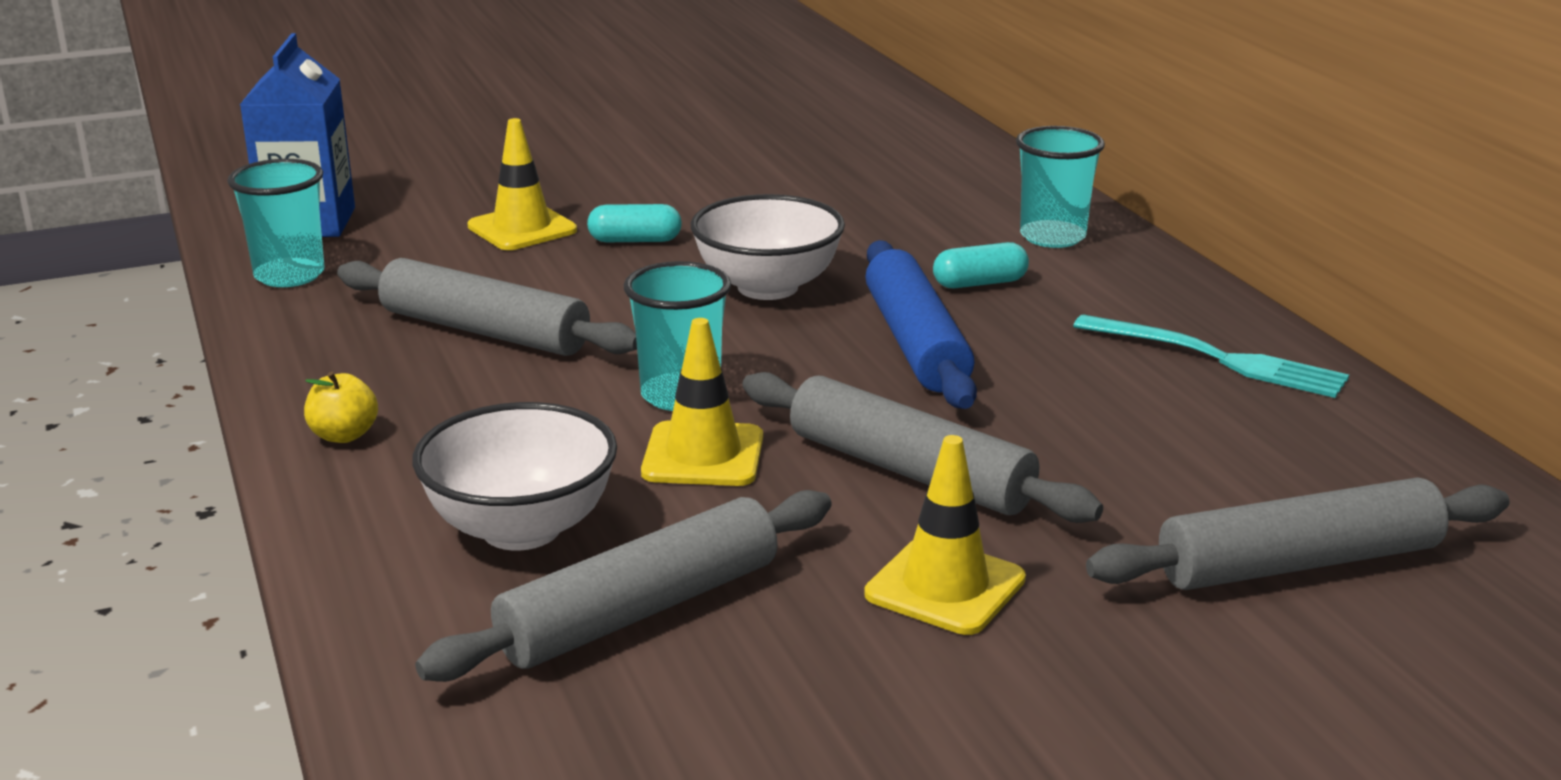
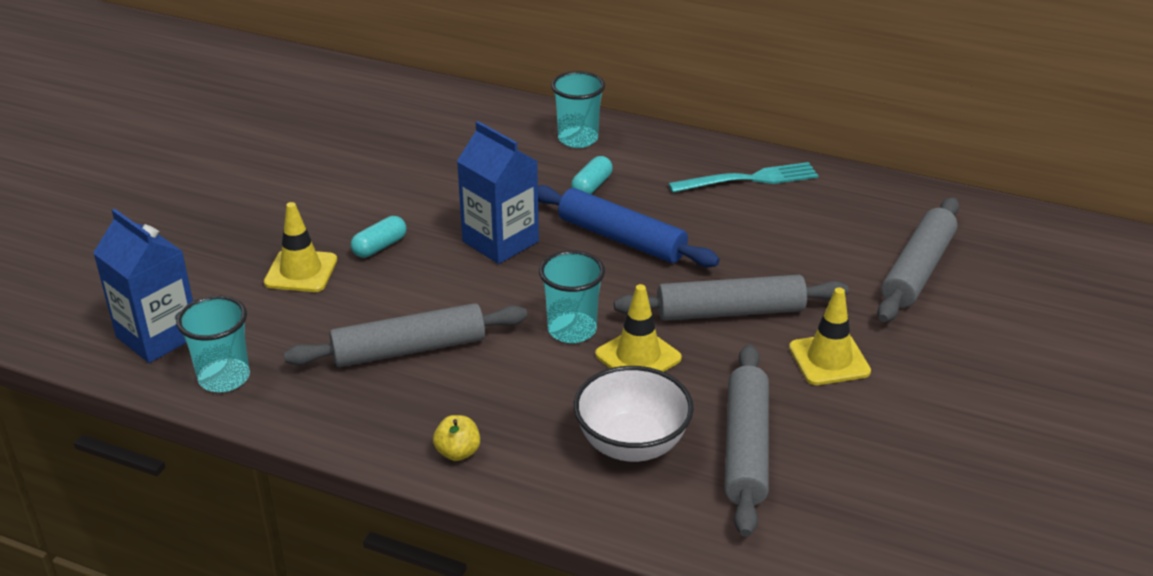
camera: 45 degrees left, 10 degrees up
white bowl [691,194,845,300] -> blue carton [457,121,539,264]

